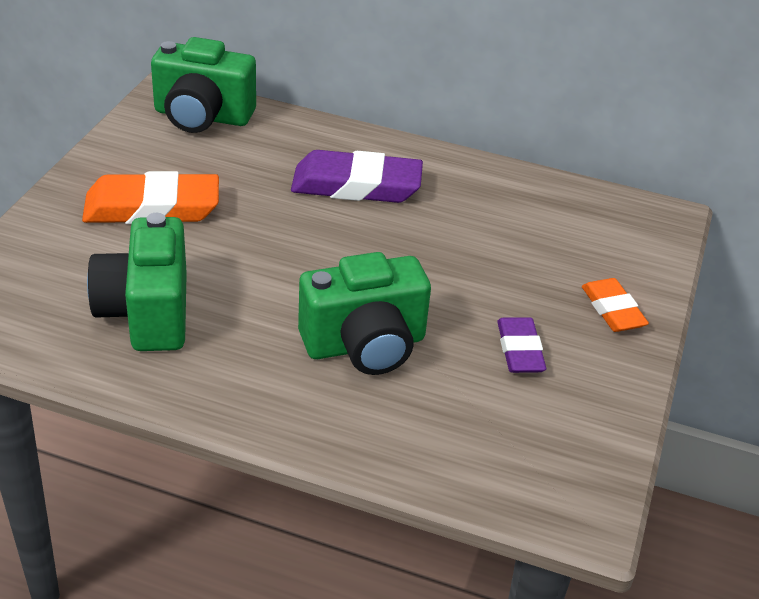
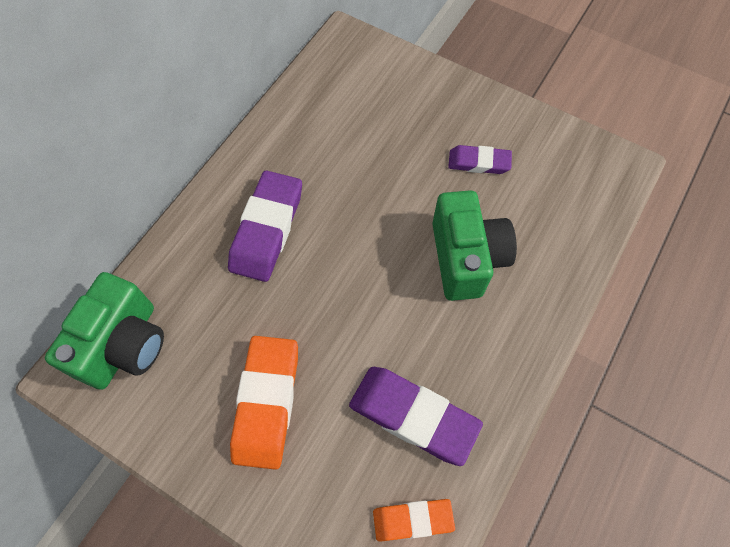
camera: 75 degrees left, 25 degrees up
green camera [87,213,187,351] -> purple eraser [349,367,483,466]
orange eraser [582,278,649,332] -> orange eraser moved to [373,499,455,542]

